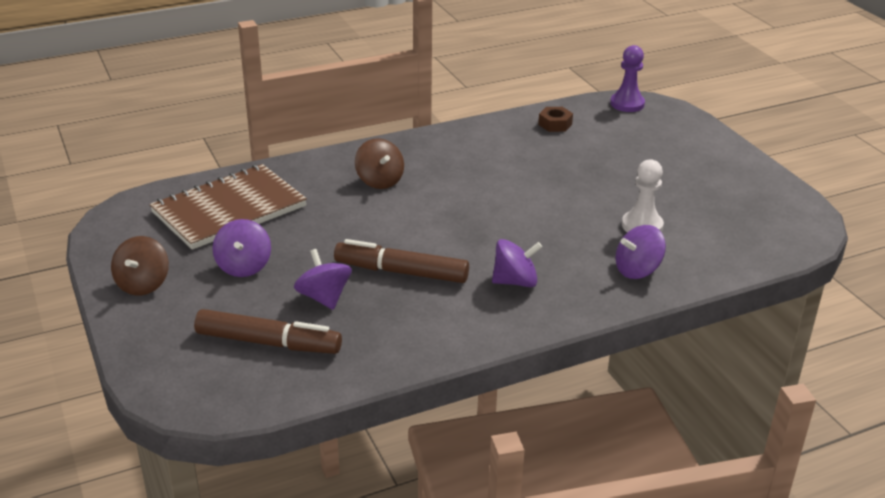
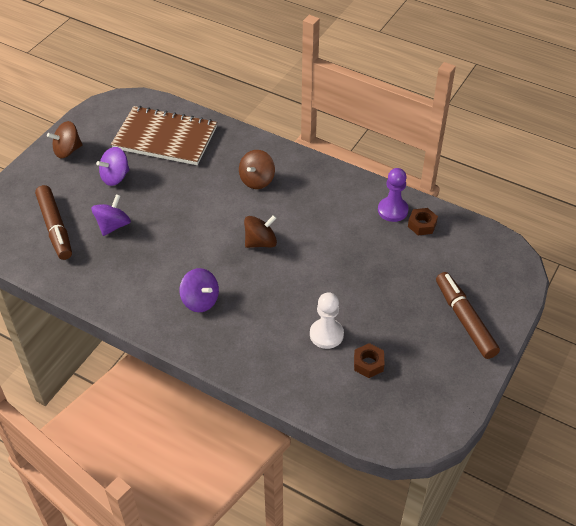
camera: 55 degrees right, 15 degrees up
brown marker [334,239,469,283] -> brown marker moved to [436,272,500,359]
purple pawn [610,45,645,112] -> purple pawn moved to [378,168,409,222]
purple spinning top [615,225,666,279] -> none
none -> brown spinning top [244,215,277,248]
none -> brown nut [354,343,385,378]

